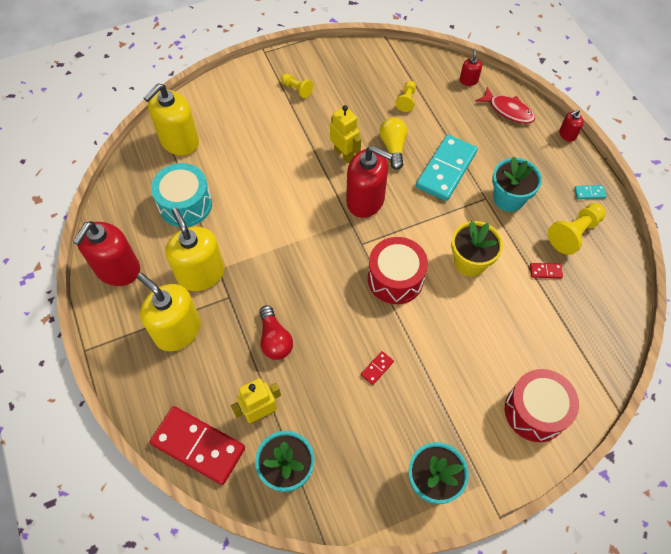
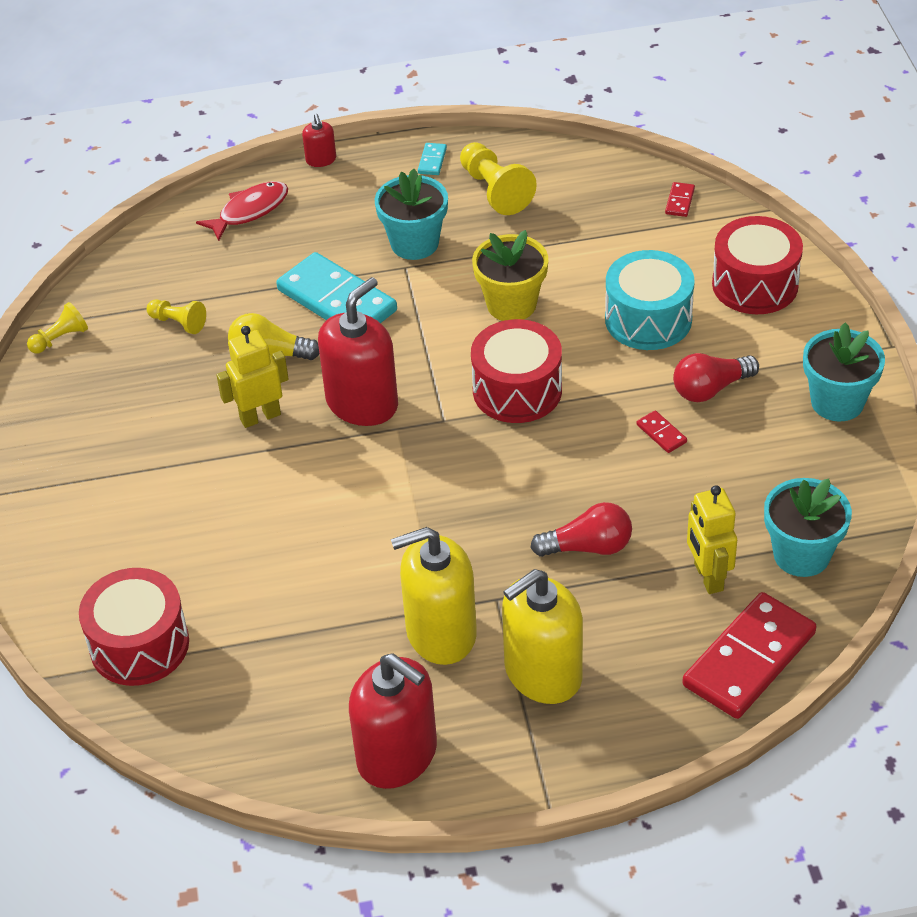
camera: 75 degrees left, 15 degrees down
yellow soap dispenser [143,83,199,156] -> red drum [79,568,189,686]
turquoise drum [151,163,212,227] -> turquoise drum moved to [605,250,695,350]
yellow pawn [281,73,313,99] -> yellow pawn moved to [27,302,88,353]
red soap dispenser [460,48,482,86] -> none
red domino [530,263,563,279] -> red domino moved to [665,182,695,217]
none -> red light bulb [673,353,759,402]

